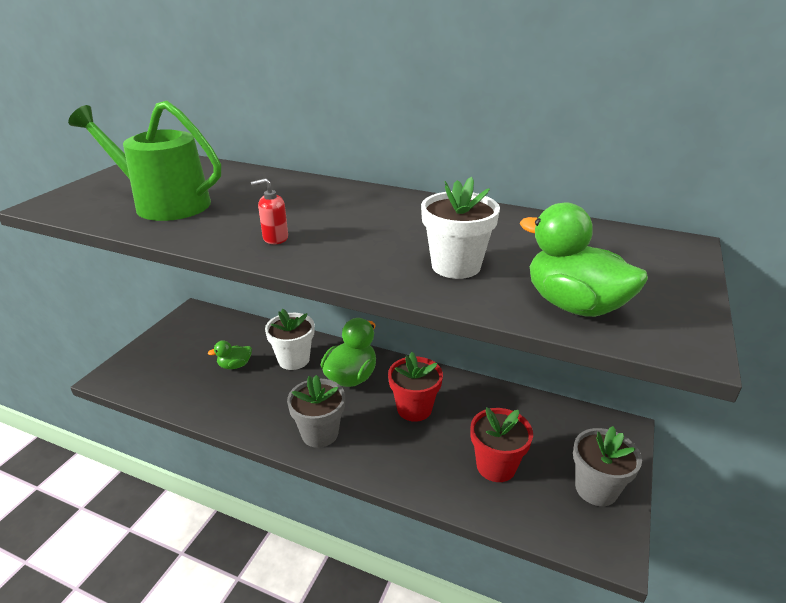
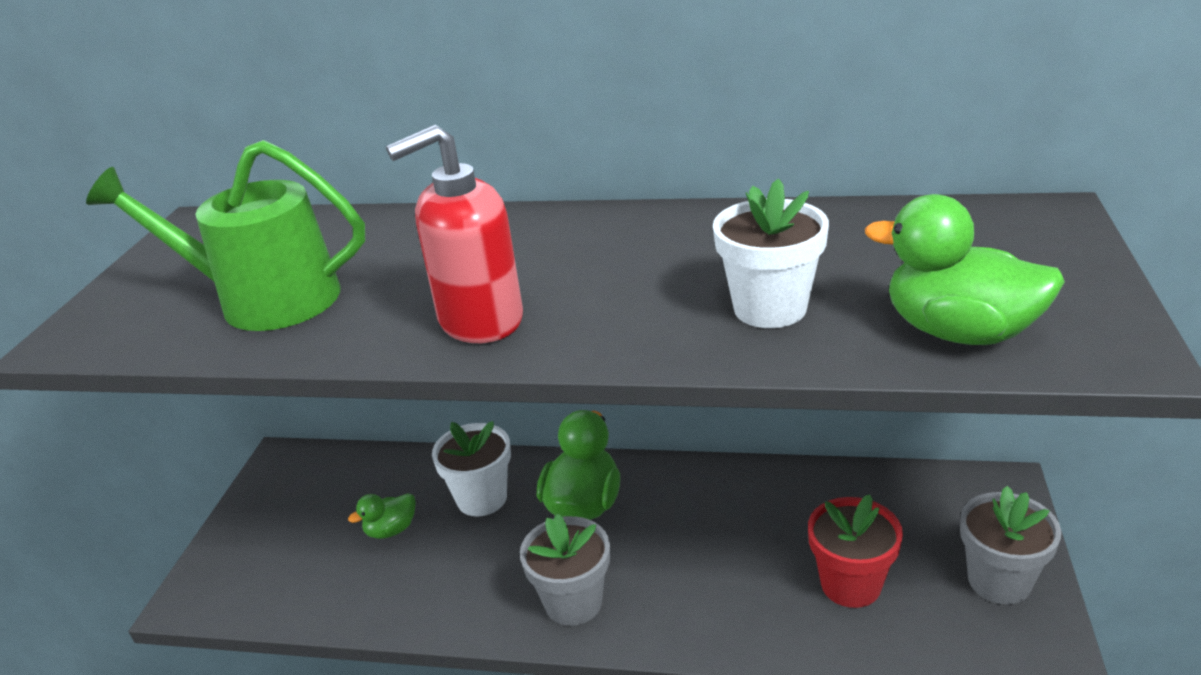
camera: 10 degrees left, 0 degrees up
red soap dispenser [251,178,288,244] -> red soap dispenser [386,125,523,343], size x2.12
red flower pot [388,352,443,422] -> none

